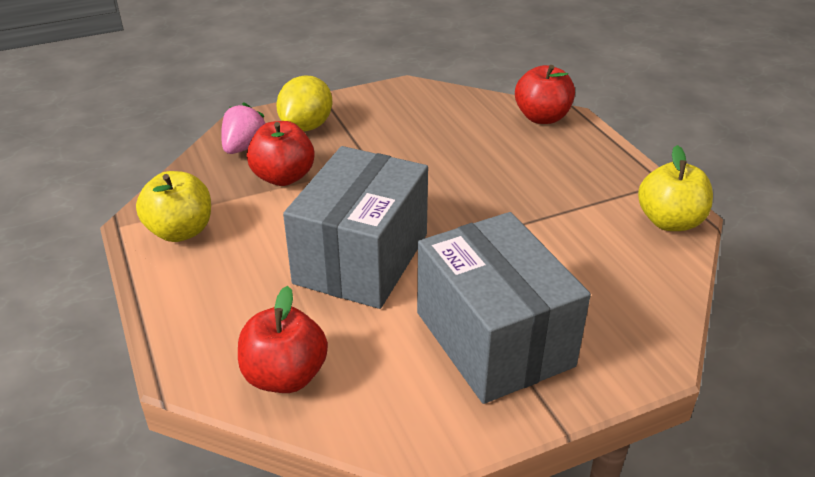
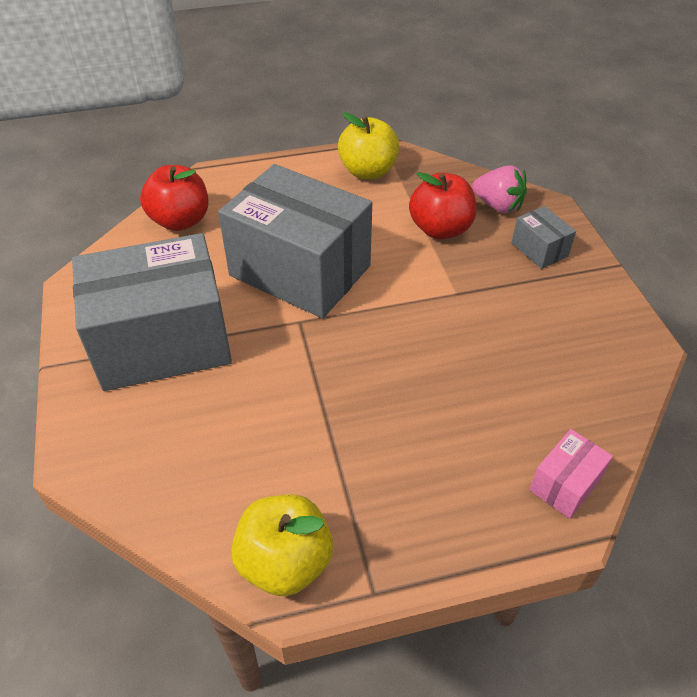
camera: 100 degrees right, 10 degrees up
yellow lemon [276,75,332,131] -> grey box [511,206,576,269]
red apple [515,65,575,124] -> pink box [529,429,613,519]

